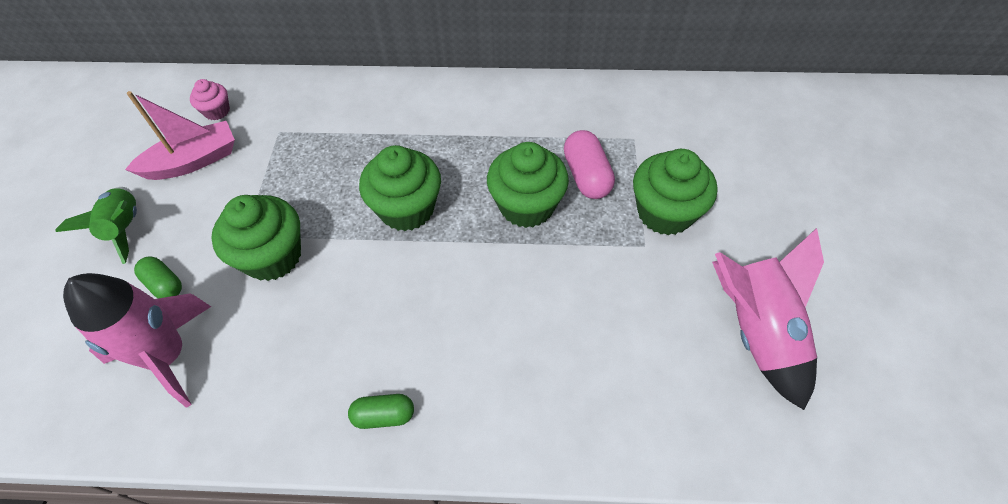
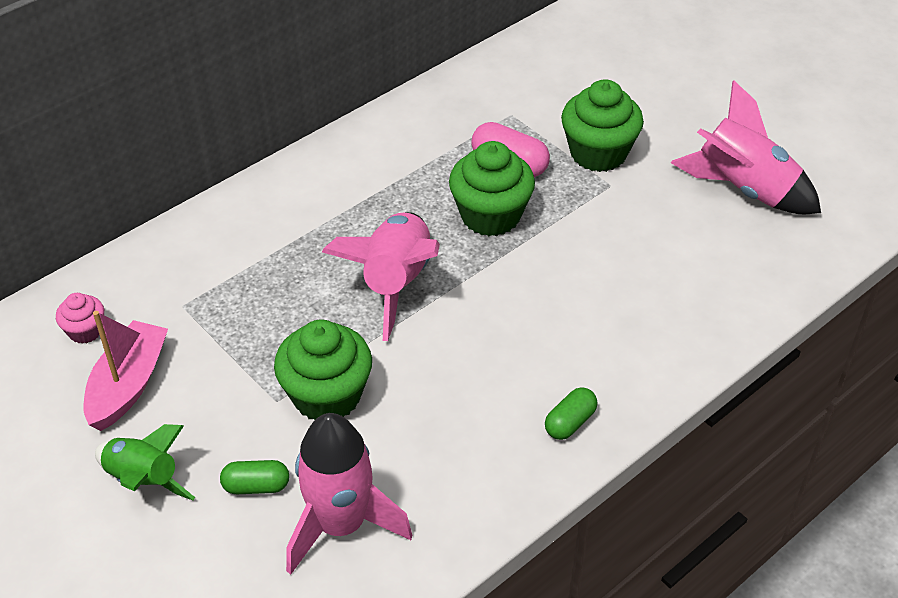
camera: 45 degrees left, 10 degrees down
green cupcake [359,145,441,231] -> pink rocket [322,212,440,341]

